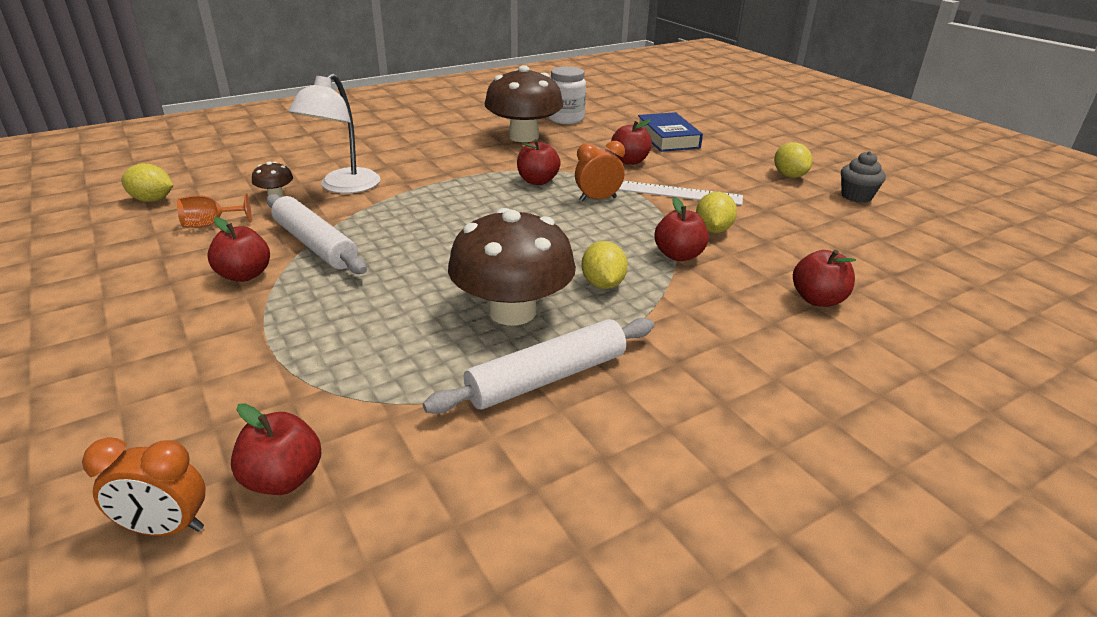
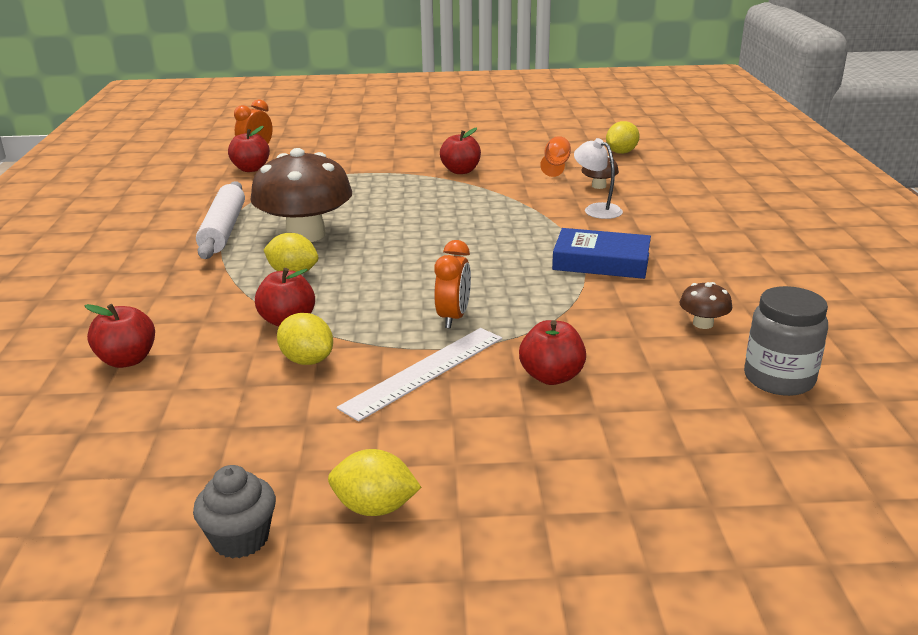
camera: 120 degrees right, 5 degrees down
white rolling pin [266,194,367,274] -> none
white lamp [288,73,380,194] -> white lamp [574,138,623,219], size x0.62
brown mushroom [485,65,563,142] -> brown mushroom [679,282,732,329], size x0.42
red apple [517,139,561,185] -> none
white jar [548,66,586,124] -> grey jar [744,286,828,396]
blue book [638,112,703,152] -> blue book moved to [552,228,651,279]

